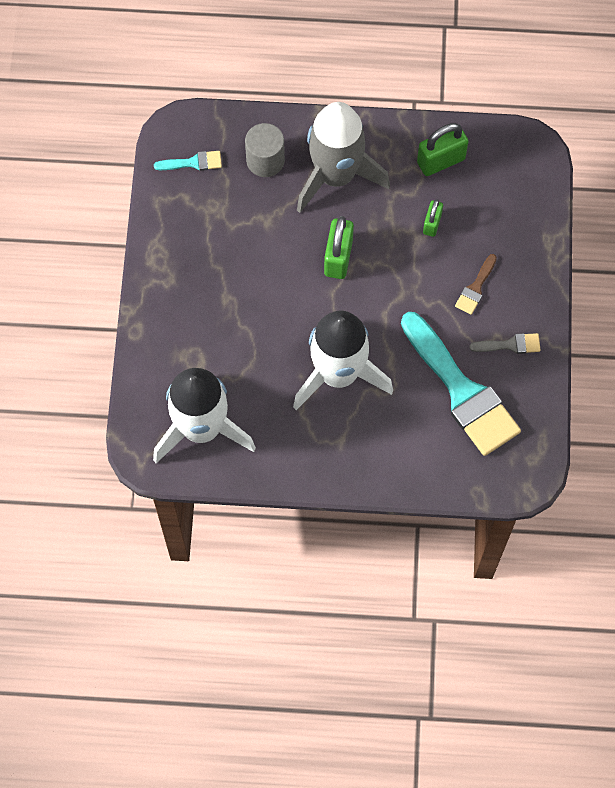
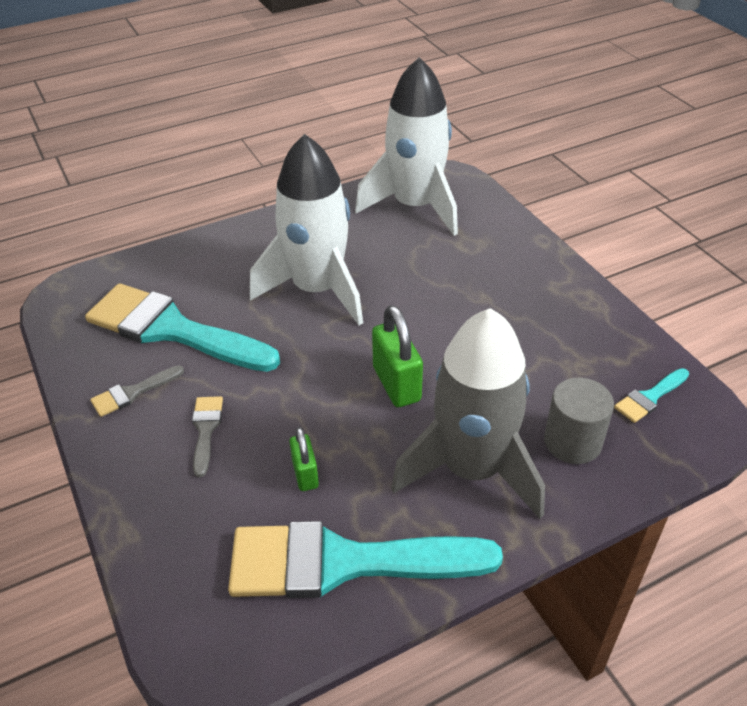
camera: 150 degrees right, 25 degrees down
green padlock [417,123,469,176] -> turquoise brush [228,521,503,598]
brown brush [455,254,497,315] -> grey brush [192,396,223,477]

